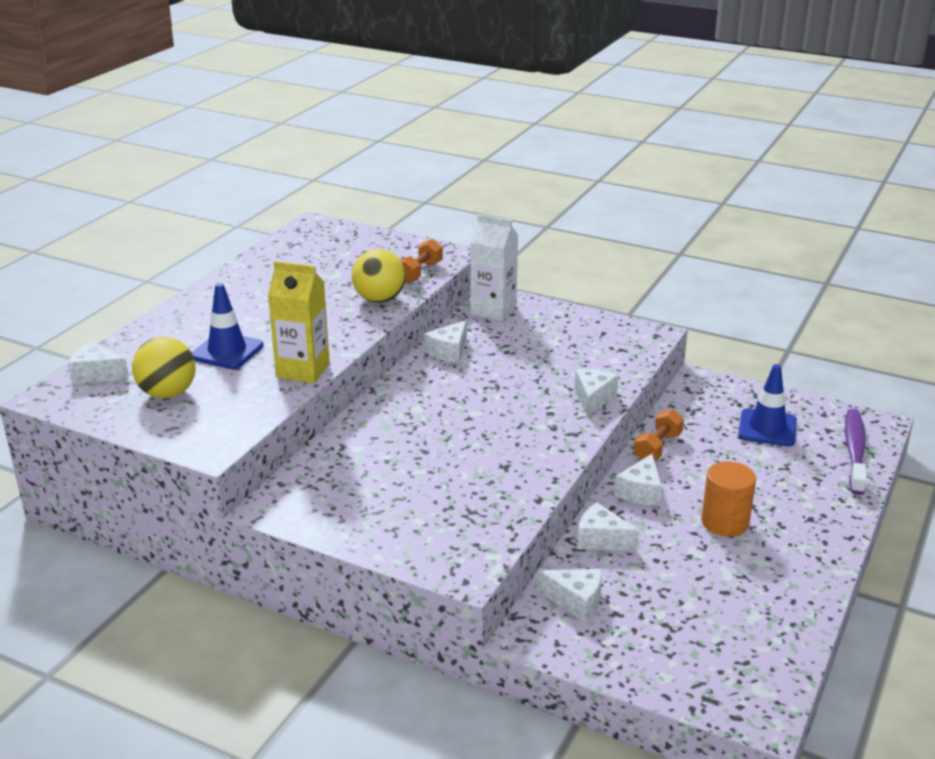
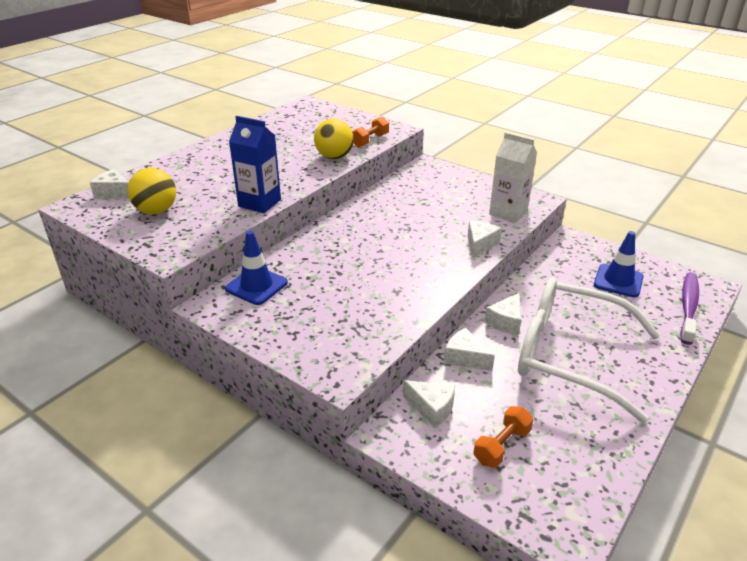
camera: 10 degrees right, 5 degrees up
blue traffic cone [192,283,263,369] -> blue traffic cone moved to [225,231,288,305]
yellow carton [268,261,330,383] -> blue carton [229,116,281,213]
white cheese [424,320,467,363] -> none
white carton [470,214,518,321] -> white carton moved to [489,132,537,223]
orange dumbbell [634,409,684,461] -> orange dumbbell moved to [474,406,533,468]
orange cylinder [701,461,756,537] -> white glasses [518,278,660,423]

